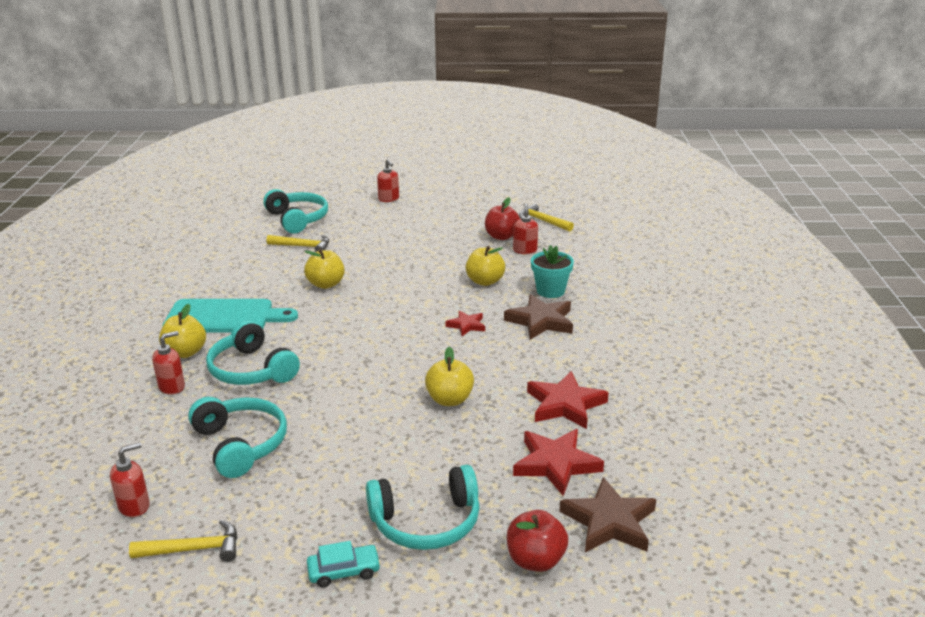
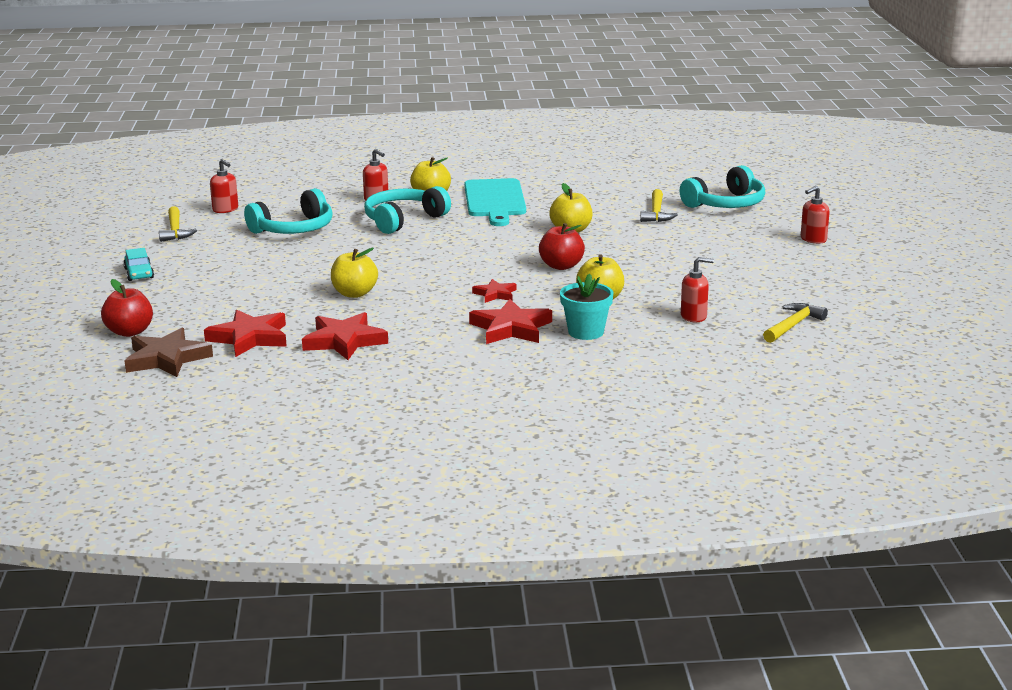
camera: 85 degrees right, 5 degrees down
turquoise headphones [366,465,480,550] -> none
red apple [485,197,520,240] -> red apple moved to [539,223,585,270]
brown star [504,294,573,340] -> red star [469,299,552,344]

